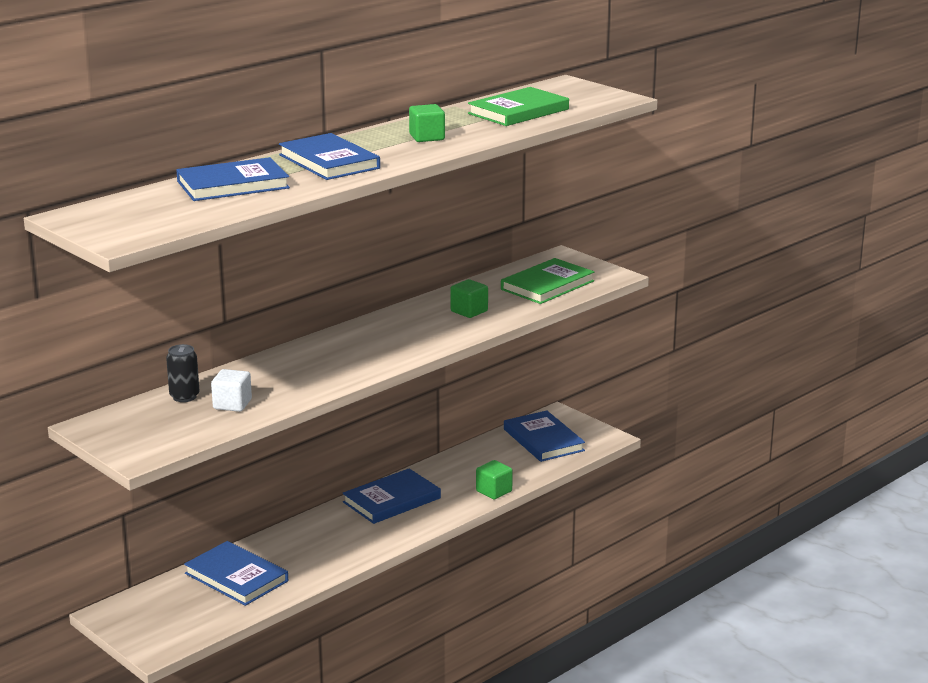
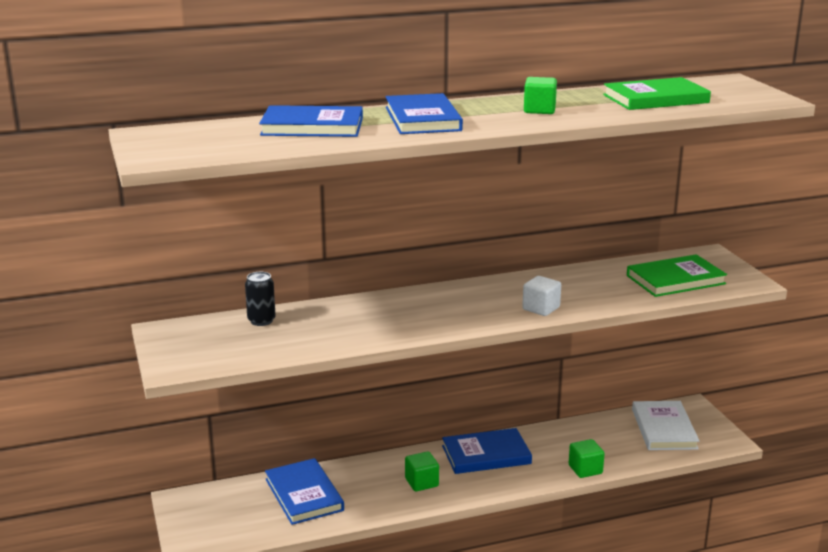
camera: 25 degrees right, 0 degrees up
white cube [211,369,252,412] -> white cube moved to [522,276,561,316]
green cube [450,279,488,318] -> green cube moved to [405,451,439,492]
blue book [504,411,585,462] -> white book [632,401,699,450]

